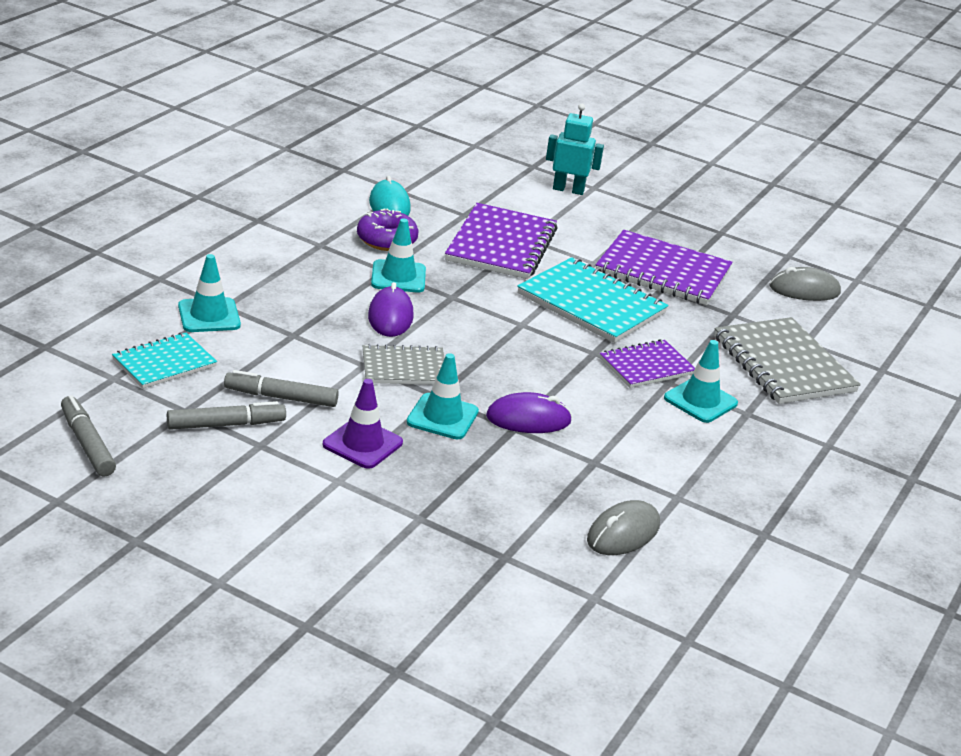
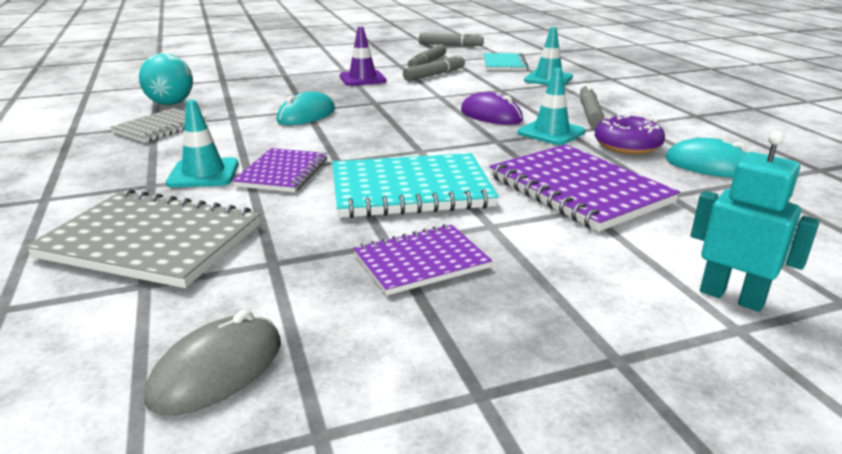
camera: 135 degrees right, 5 degrees down
grey notebook [362,344,445,385] -> grey notebook moved to [110,108,207,143]
turquoise traffic cone [407,353,479,439] -> none
purple mouse [486,392,572,433] -> turquoise mouse [276,92,335,125]
turquoise robot [546,104,604,195] -> turquoise robot turned 105 degrees counterclockwise [691,130,820,312]
grey mouse [587,500,660,555] -> turquoise ball [139,53,193,105]
purple notebook [596,230,733,305] -> purple notebook [353,224,492,295], size x0.61
none -> grey marker [580,84,604,126]

